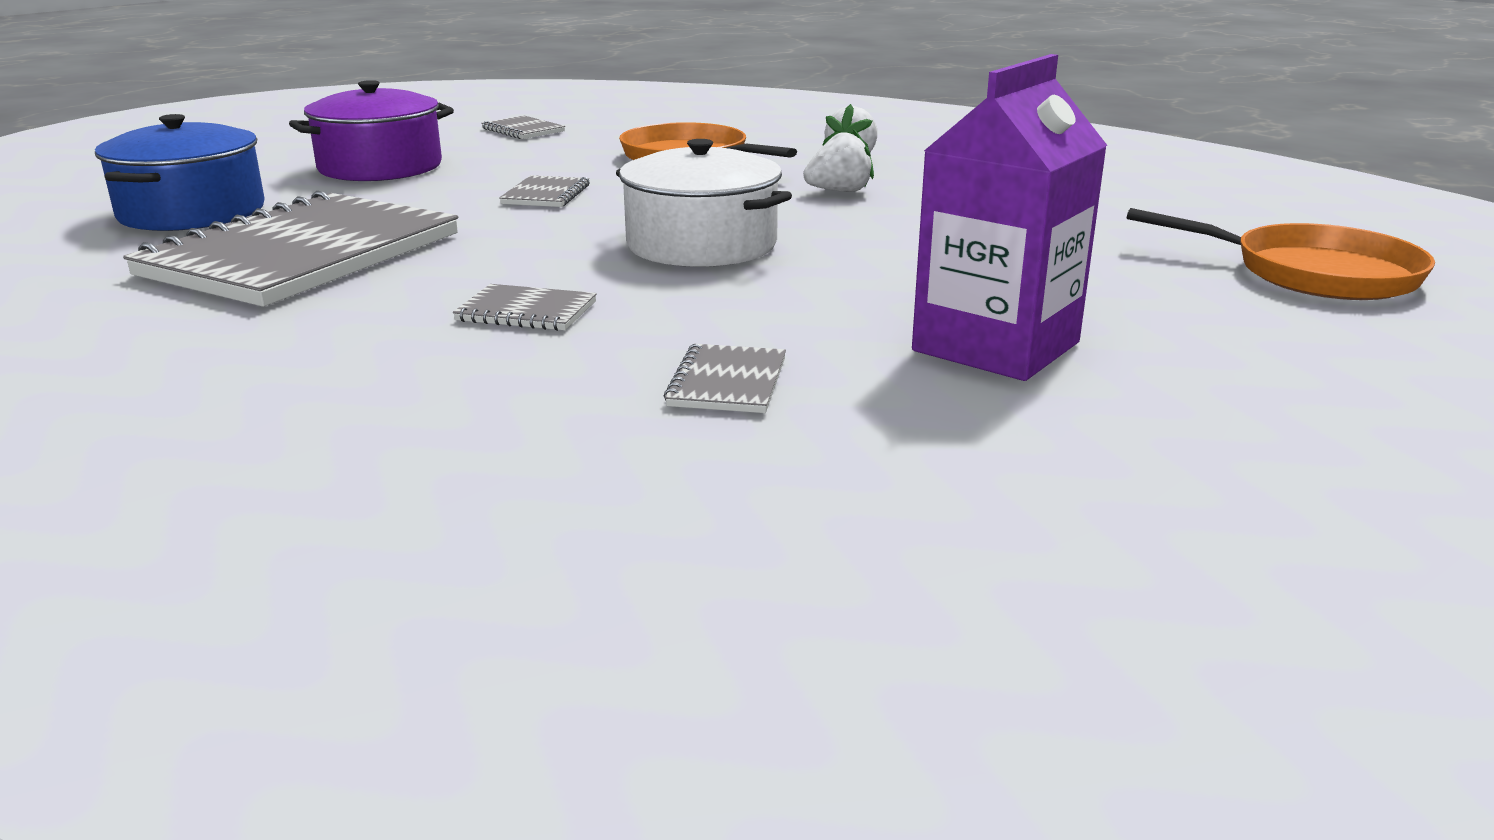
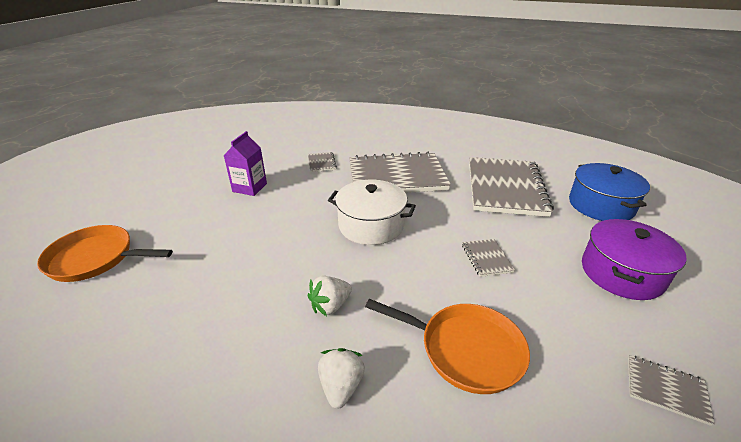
camera: 160 degrees right, 10 degrees up
grey notebook [453,284,597,331] -> grey notebook [349,151,451,193], size x2.48
purple carton [912,54,1108,381] -> purple carton [223,131,267,196], size x0.66

